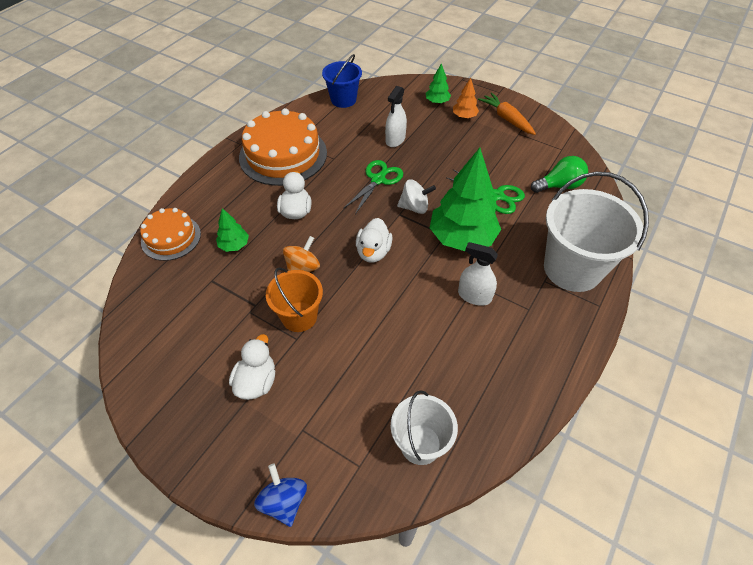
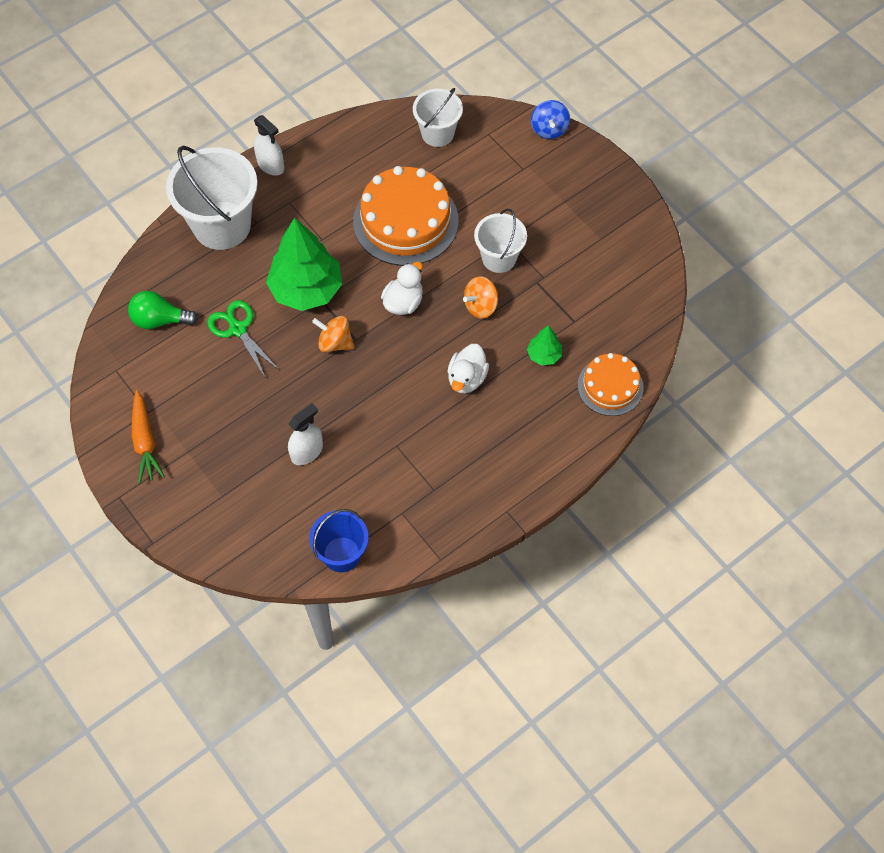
camera: 160 degrees left, 10 degrees up
white duck [229,334,275,400] -> none
orange cake [239,108,327,186] -> orange cake moved to [353,166,459,266]
orange bucket [266,267,323,332] -> white bucket [474,209,527,273]
green scissors [343,160,403,214] -> none
white spinning top [397,180,436,214] -> orange spinning top [312,316,354,353]
green tree [426,63,451,104] -> none
orange tree [453,78,479,119] -> none
white spray bottle [458,242,498,306] -> white spray bottle moved to [254,115,284,176]

